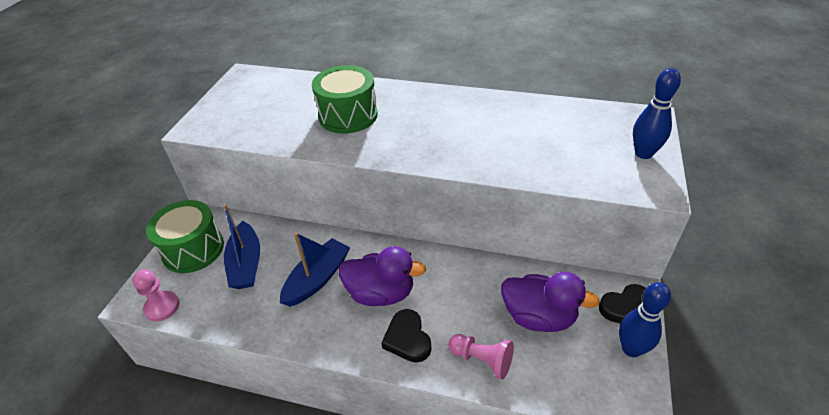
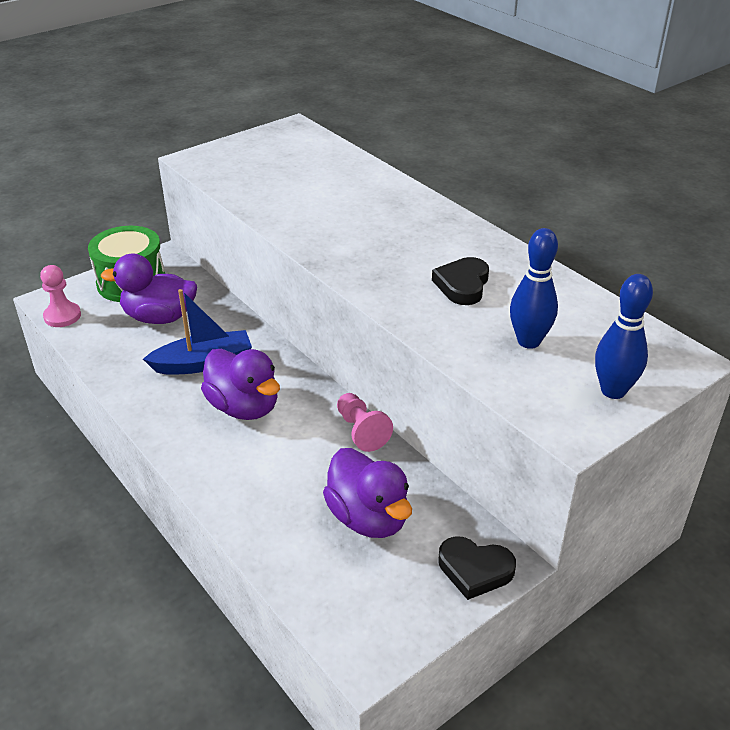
camera: 35 degrees right, 5 degrees down
blue boat [223,204,260,289] -> purple duck [101,254,197,324]
green drum [312,65,378,134] -> none
black heart [381,309,431,363] -> black heart moved to [432,257,489,305]
pink pawn [448,334,514,380] -> pink pawn moved to [337,393,393,452]
blue bowling pin [619,282,671,357] -> blue bowling pin moved to [510,228,558,349]

